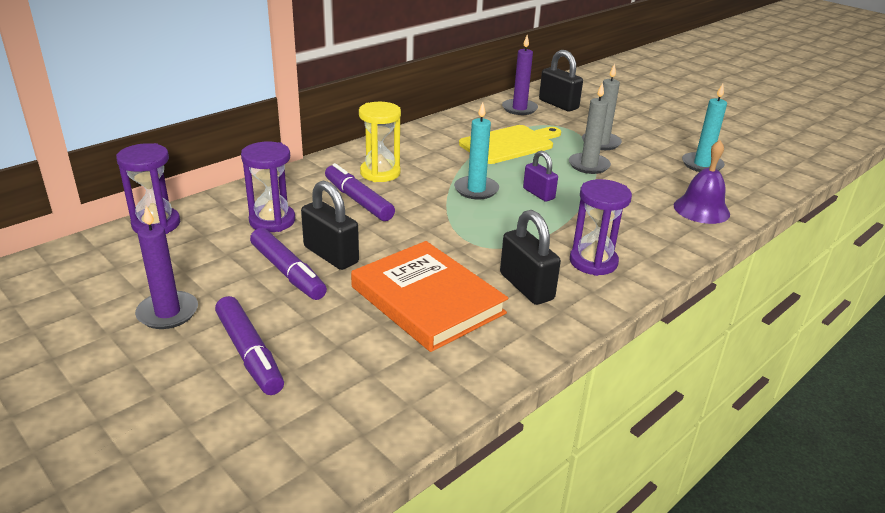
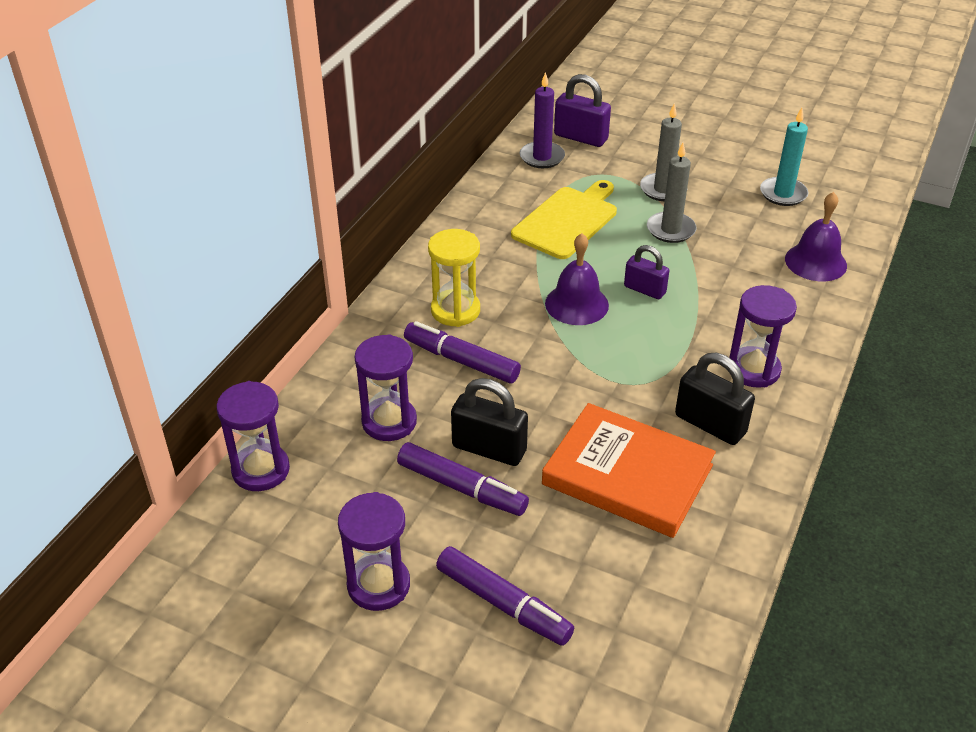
camera: 20 degrees left, 10 degrees up
purple candle [135,206,198,329] -> purple hourglass [338,492,410,611]
turquoise candle [454,102,499,199] -> purple bell [545,233,609,325]
black padlock [539,50,583,112] -> purple padlock [554,74,611,147]

